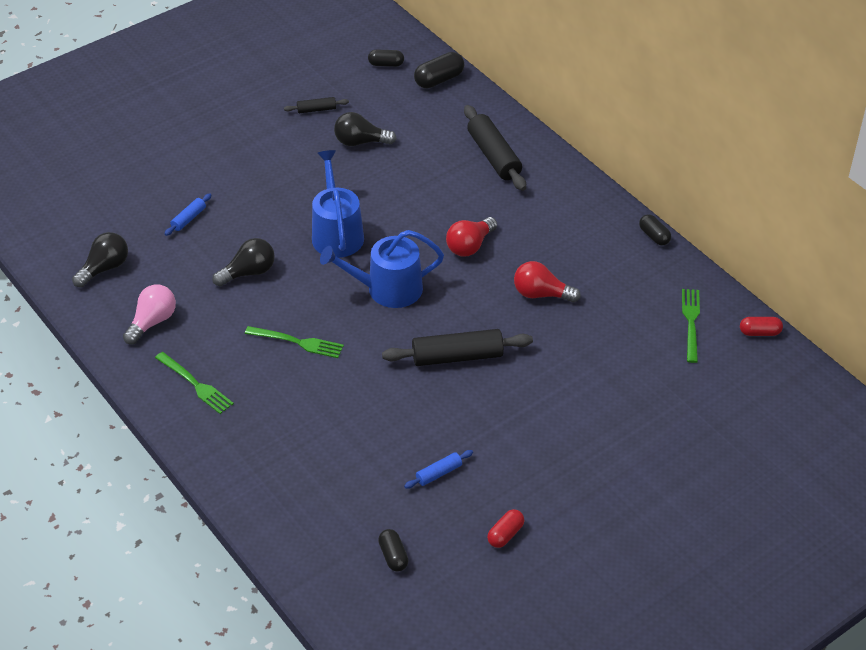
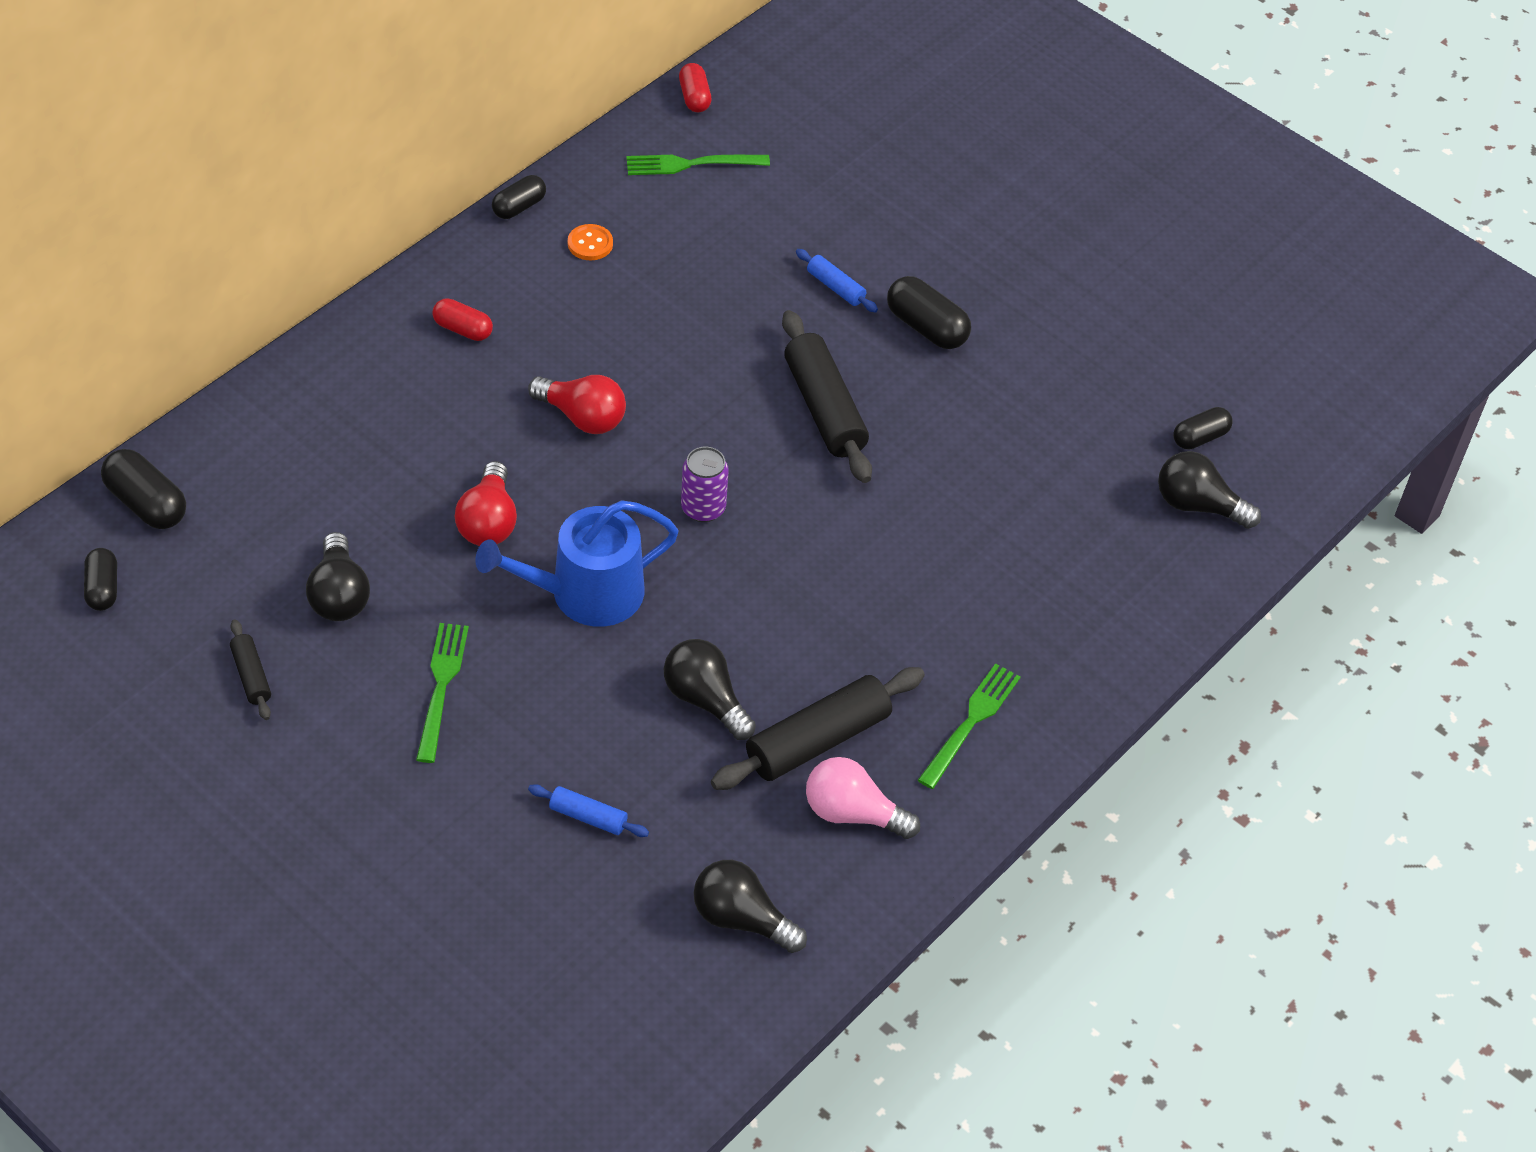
camera: 105 degrees left, 5 degrees up
green fork [245,326,344,358] -> green fork moved to [416,623,469,763]
blue watering can [320,230,444,308] -> purple can [681,447,729,522]
blue rolling pin [404,450,473,489] -> blue rolling pin moved to [796,249,878,313]
black rolling pin [464,105,526,191] -> black rolling pin moved to [711,667,925,790]
red capsule [487,509,524,548] -> red capsule moved to [432,298,493,341]
red light bulb [514,261,581,302] -> red light bulb moved to [454,461,517,546]
none -> orange button [568,224,613,260]
none -> black capsule [887,276,971,349]
none -> black light bulb [1158,451,1261,529]

